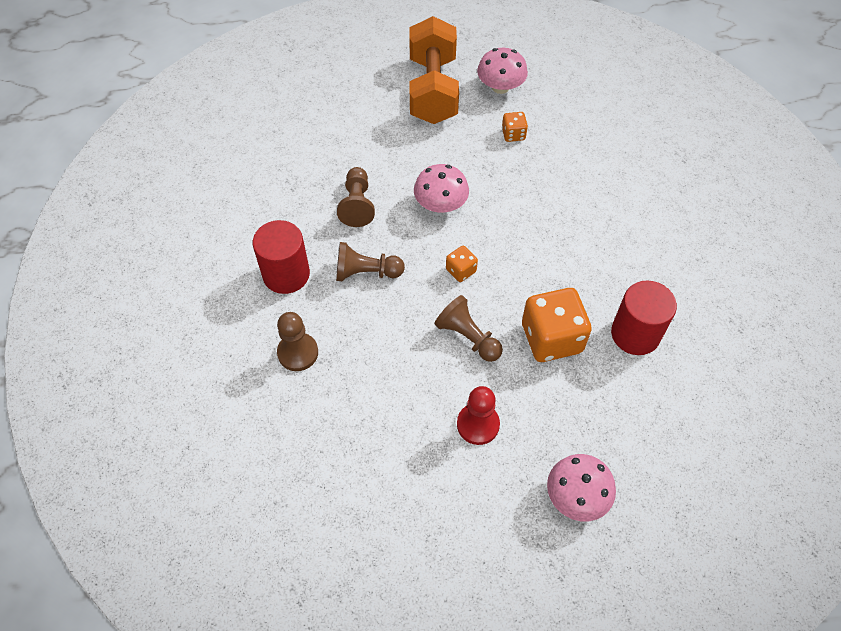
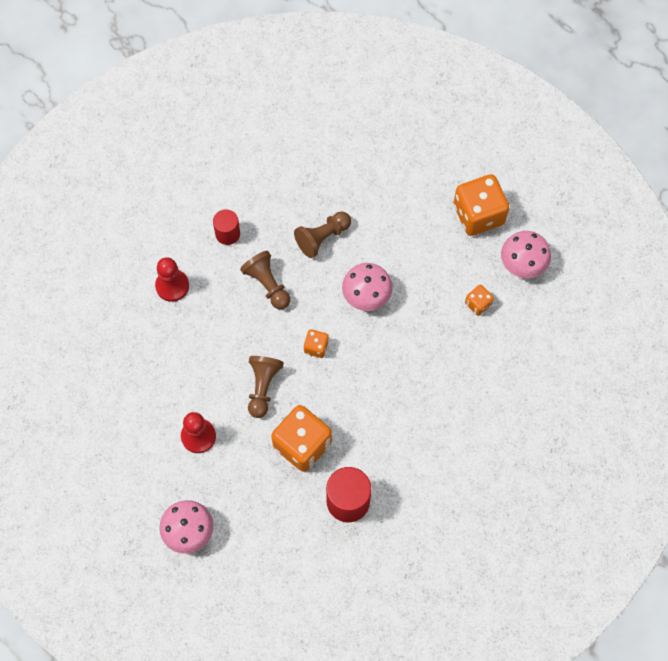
camera: 55 degrees right, 10 degrees up
red cylinder [253,220,310,294] -> red cylinder [213,209,240,245], size x0.62
brown pawn [277,312,318,371] -> red pawn [155,257,189,302]
orange dumbbell [409,16,459,124] -> orange dice [454,174,509,236]

